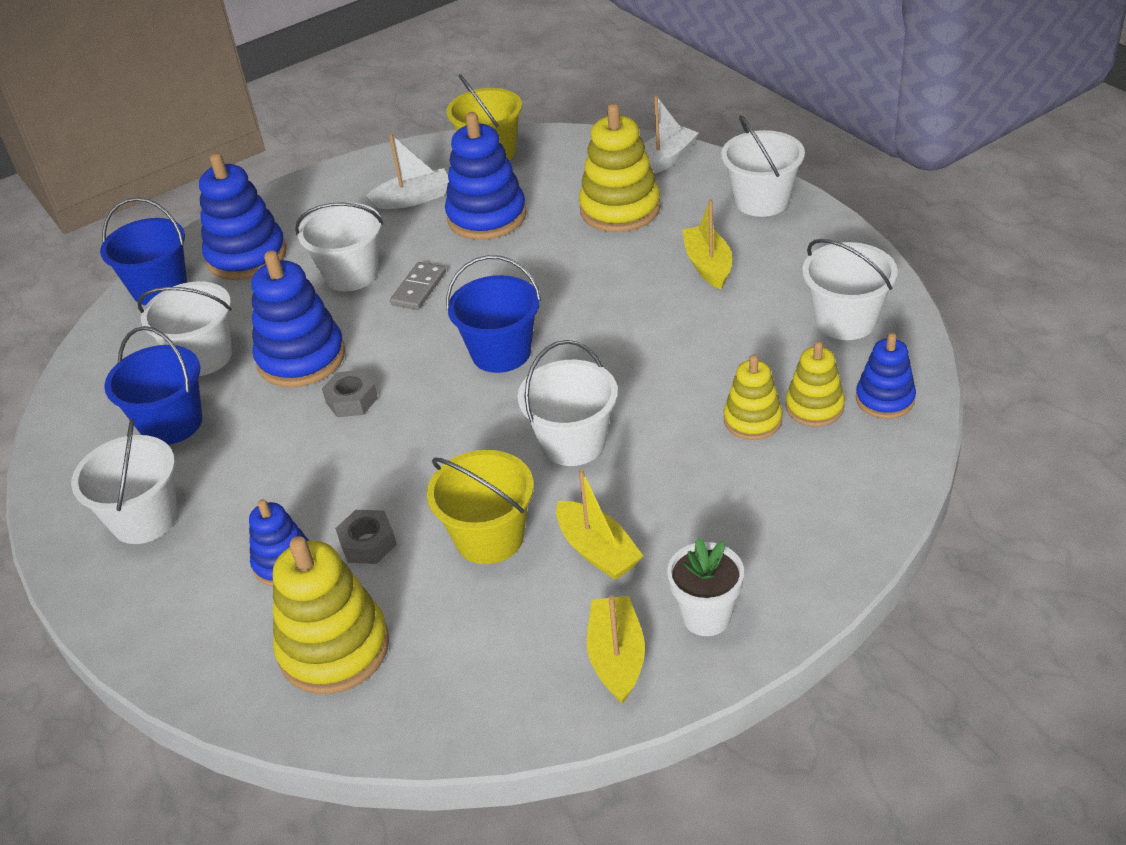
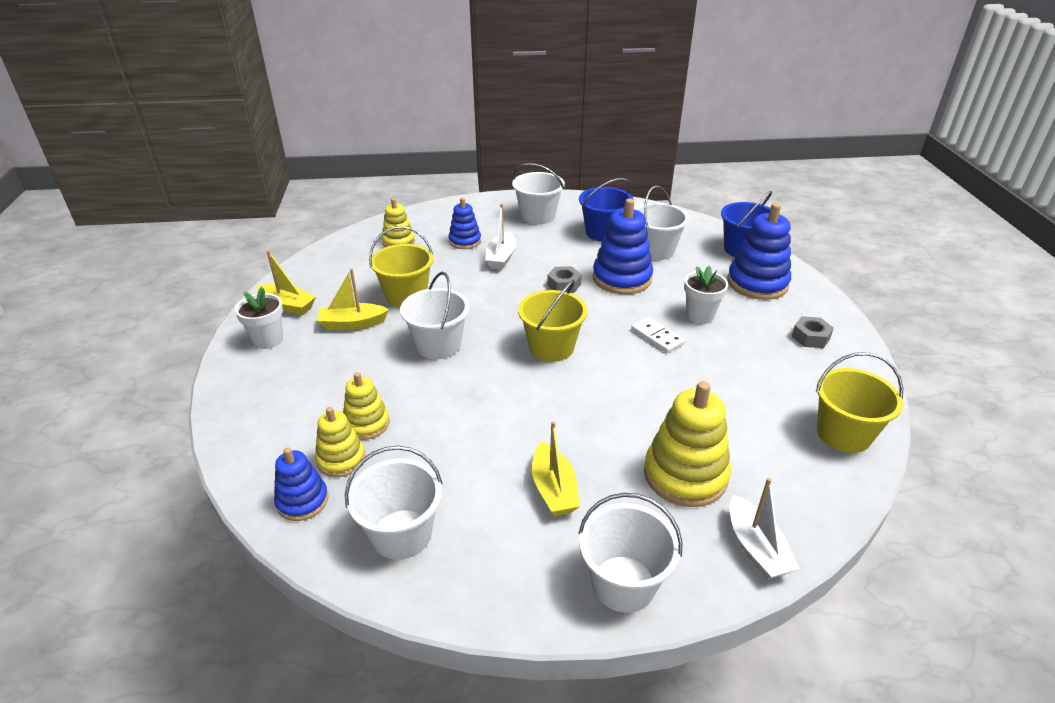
camera: 115 degrees right, 5 degrees down
yellow stacking toy [273,536,389,694] -> yellow stacking toy [382,198,415,247], size x0.59
white bucket [295,202,383,291] -> white flower pot [684,266,728,324]
grey nut [335,510,397,564] -> grey nut moved to [792,316,834,348]
white boat [367,134,449,209] -> white boat moved to [485,204,516,270]
grey domino [390,262,446,310] -> white domino [631,317,685,353]
blue stacking toy [445,112,527,240] -> none
blue bucket [446,255,541,373] -> yellow bucket [518,280,588,362]
yellow boat [682,200,732,289] -> yellow boat turned 60 degrees clockwise [532,421,580,516]

